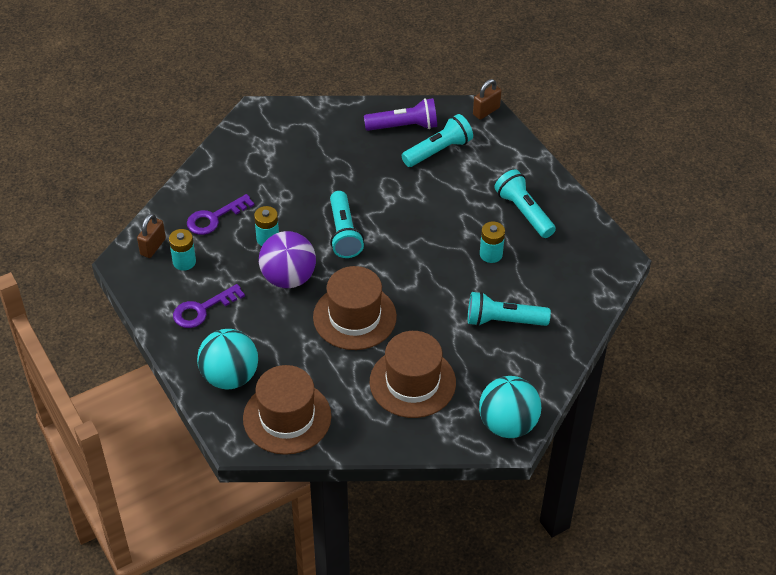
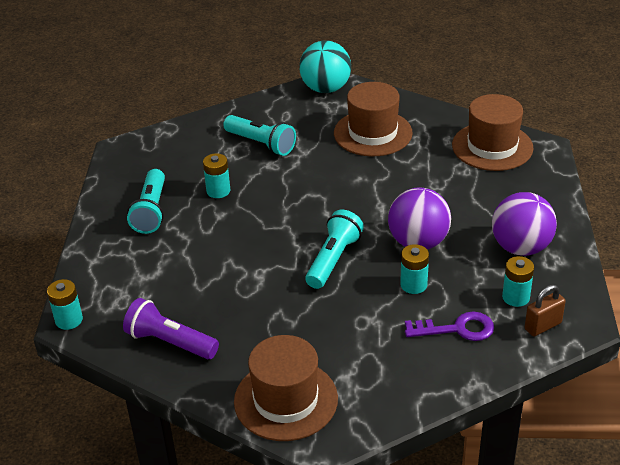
camera: 145 degrees left, 10 degrees down
purple key [173,284,245,328] -> purple ball [492,192,557,256]
turquoise ball [197,329,258,389] -> none
brown hat [313,266,397,350] -> brown hat moved to [234,335,338,441]
turquoise flashlight [402,114,473,167] -> none
brown padlock [473,79,502,120] -> turquoise battery [47,279,83,330]

